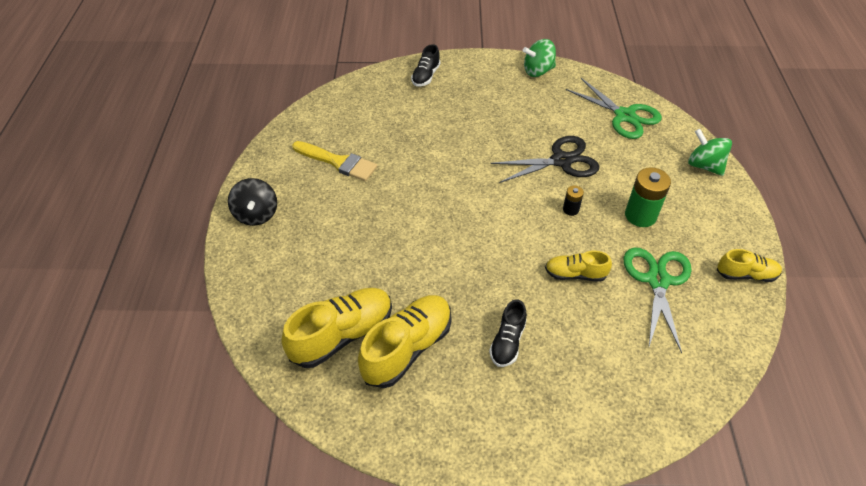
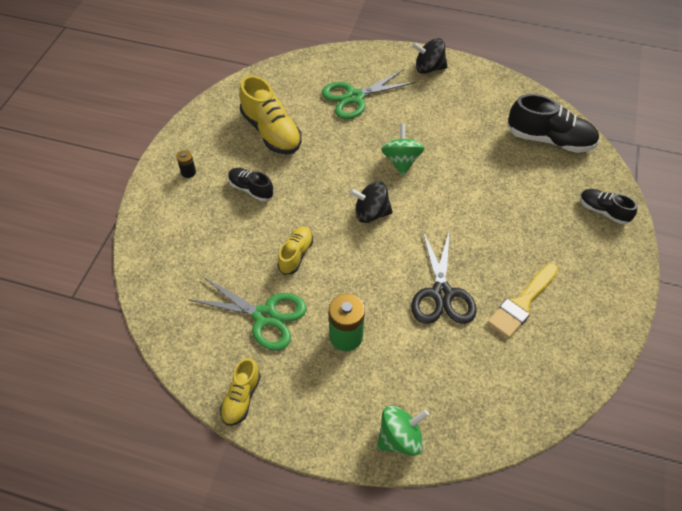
camera: 105 degrees right, 5 degrees up
yellow shoe [282,288,392,368] -> none
yellow brush [292,141,377,181] -> yellow brush moved to [487,263,558,339]
green spinning top [523,39,556,77] -> green spinning top moved to [381,124,424,175]
black battery [563,186,584,216] -> black battery moved to [177,150,196,178]
green scissors [566,78,662,139] -> green scissors moved to [322,69,416,119]
none -> black spinning top [349,181,393,223]
none -> black shoe [508,94,599,153]

